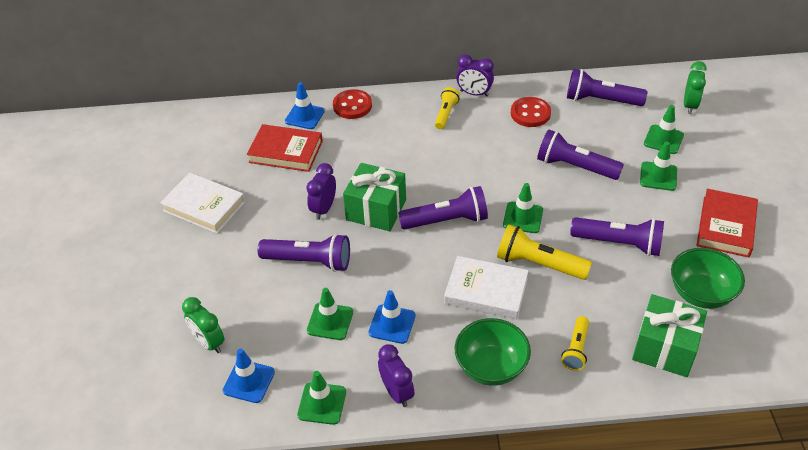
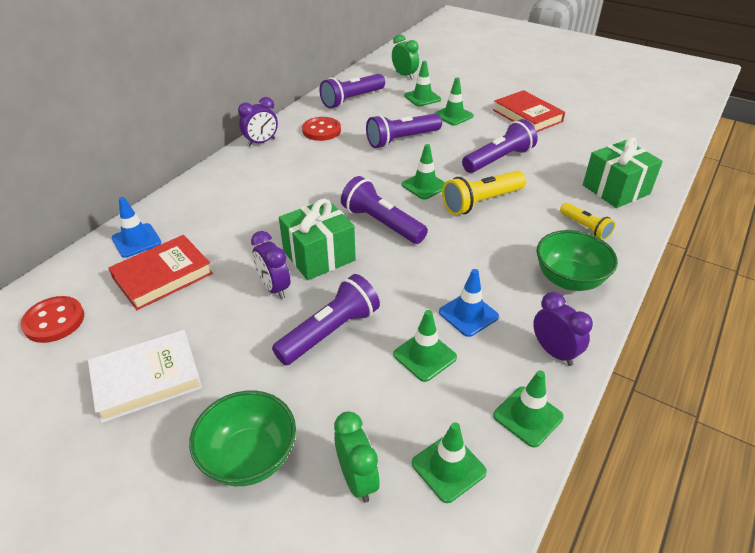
camera: 55 degrees left, 5 degrees down
green clock [182,297,225,353] -> green clock turned 105 degrees counterclockwise [334,412,380,503]
blue traffic cone [223,348,275,403] -> green traffic cone [412,422,487,503]
red button [333,89,372,119] -> red button moved to [21,296,84,343]
purple clock [378,344,414,407] -> purple clock turned 45 degrees clockwise [533,292,593,366]
purple flashlight [398,186,488,230] -> purple flashlight turned 75 degrees counterclockwise [341,176,428,244]
yellow flashlight [435,87,460,129] -> none
white book [444,256,529,319] -> none
green bowl [671,248,745,309] -> green bowl moved to [189,391,296,486]

